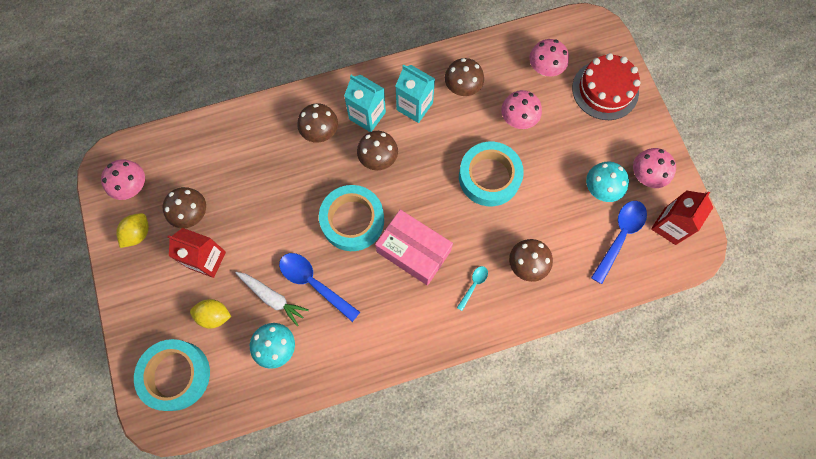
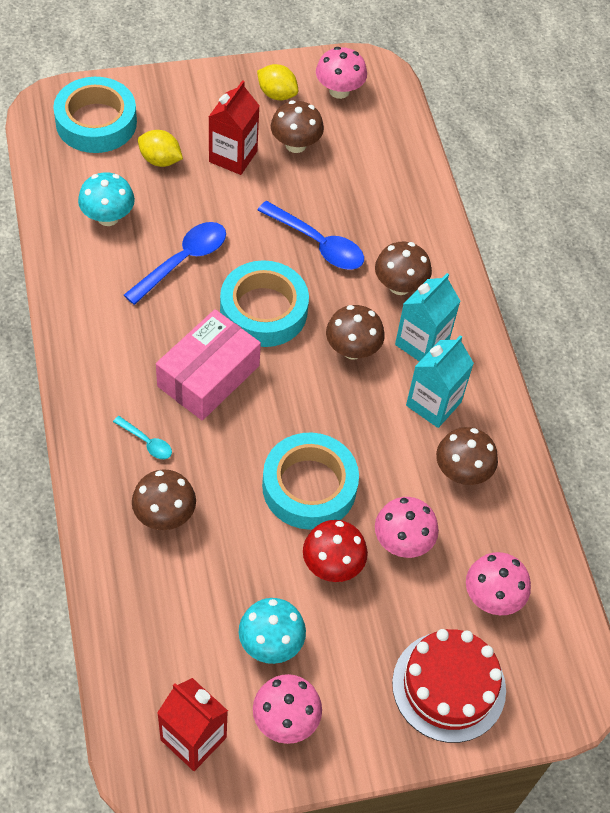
camera: 90 degrees right, 15 degrees down
yellow lemon [190,299,232,329] -> yellow lemon turned 75 degrees counterclockwise [138,130,183,167]
white carrot [236,272,309,326] -> none
blue spoon [591,201,647,284] -> blue spoon moved to [258,201,364,270]
none -> red mushroom [303,520,368,582]

